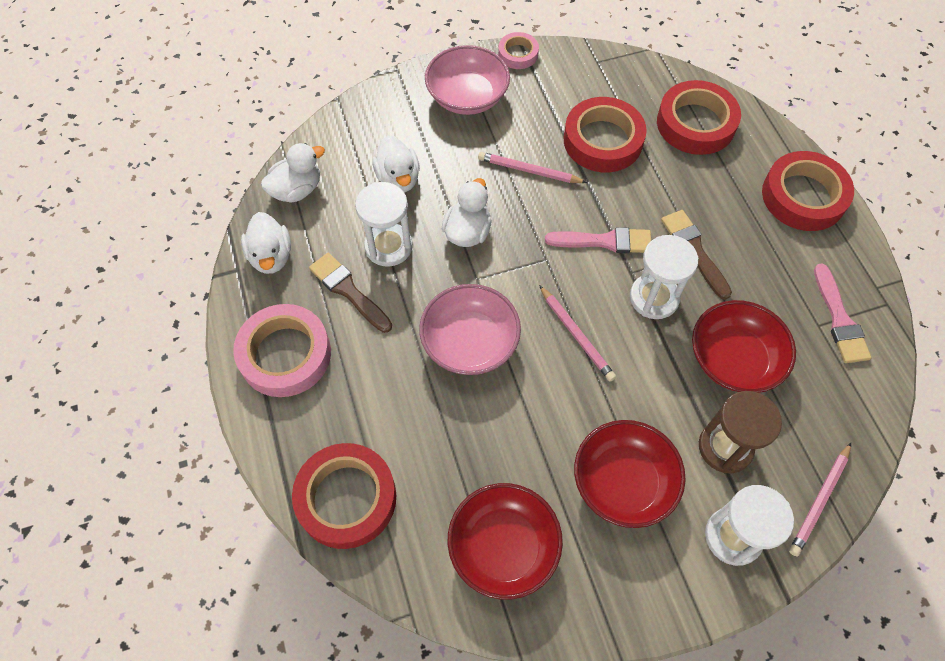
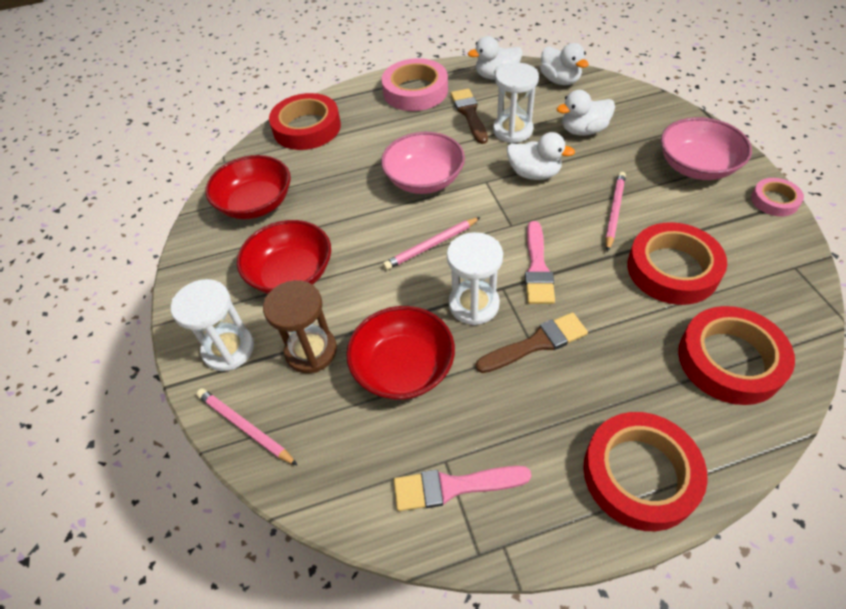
camera: 95 degrees right, 10 degrees down
brown brush [309,253,392,333] -> brown brush turned 60 degrees counterclockwise [451,89,488,144]

